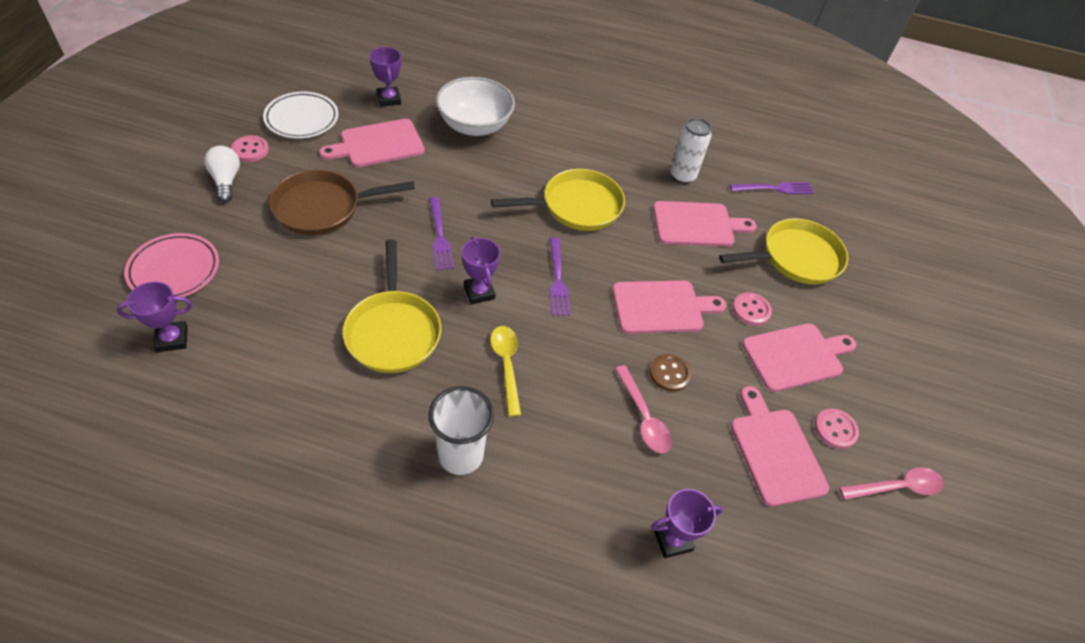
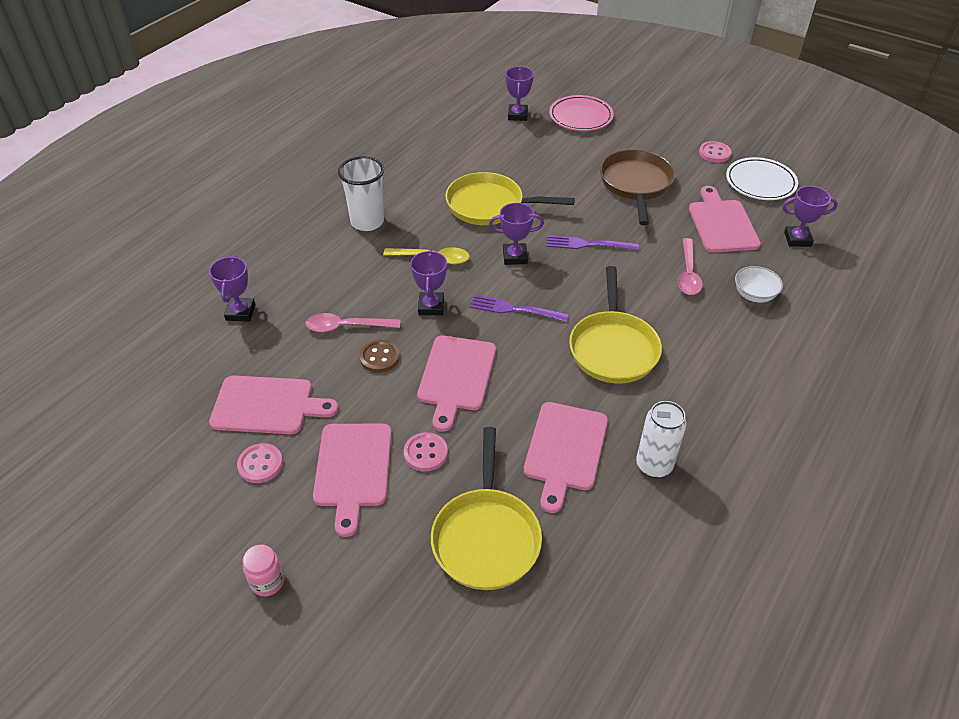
camera: 115 degrees right, 5 degrees down
white light bulb [204,146,240,202] -> none
white bowl [436,77,515,136] -> white bowl [735,266,783,303], size x0.53
purple fork [730,182,814,194] -> none
pink spoon [839,467,944,500] -> pink spoon moved to [678,238,703,295]
none -> pink jar [243,544,284,596]
none -> purple trophy [410,250,447,315]

